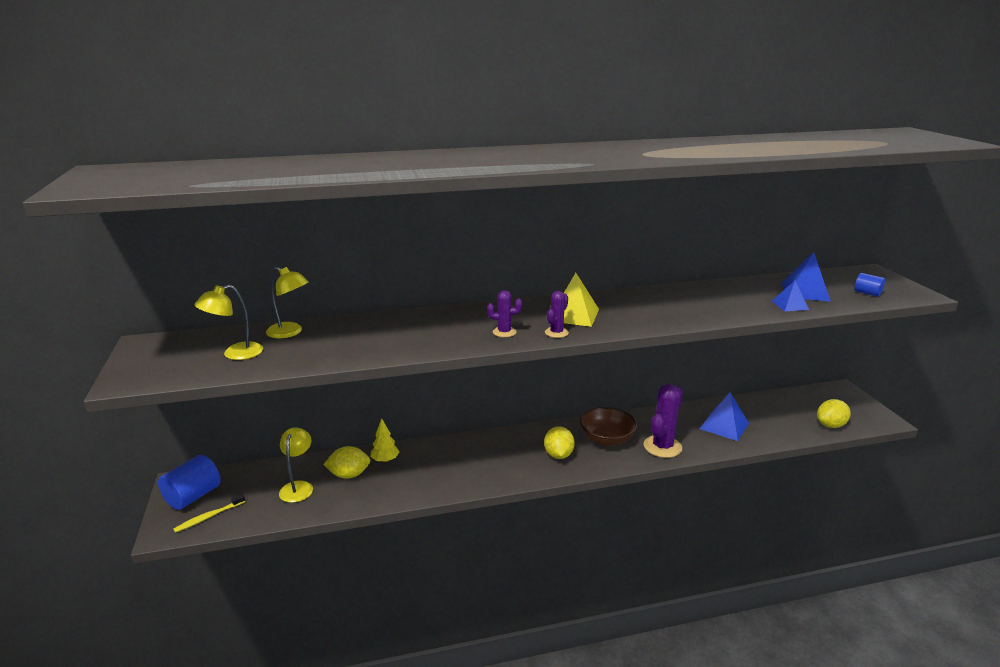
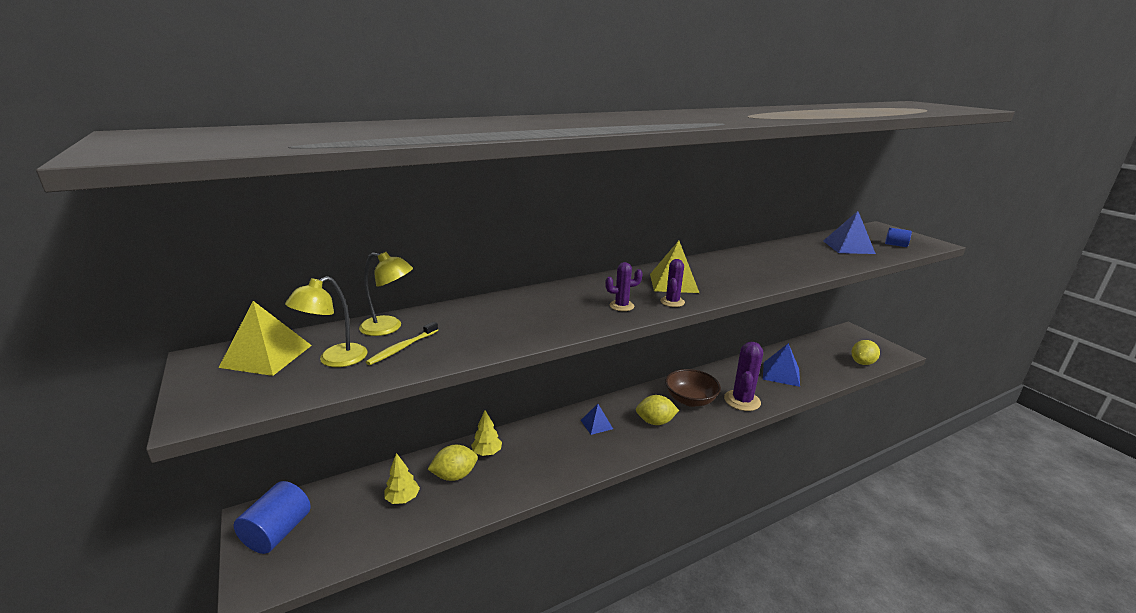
camera: 15 degrees left, 0 degrees up
yellow toothbrush [173,494,245,533] -> yellow toothbrush moved to [366,322,438,365]
yellow lamp [279,427,313,503] -> yellow tree [384,453,420,504]
yellow lemon [544,426,575,459] -> yellow lemon turned 75 degrees counterclockwise [636,395,679,425]
blue pyramid [772,281,809,311] -> blue pyramid moved to [581,404,613,435]
none -> yellow pyramid [219,301,312,376]

